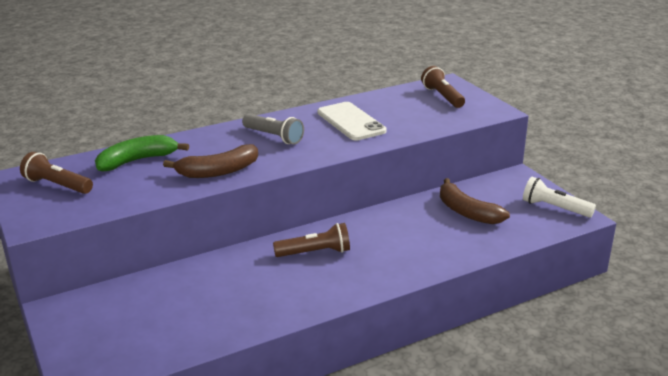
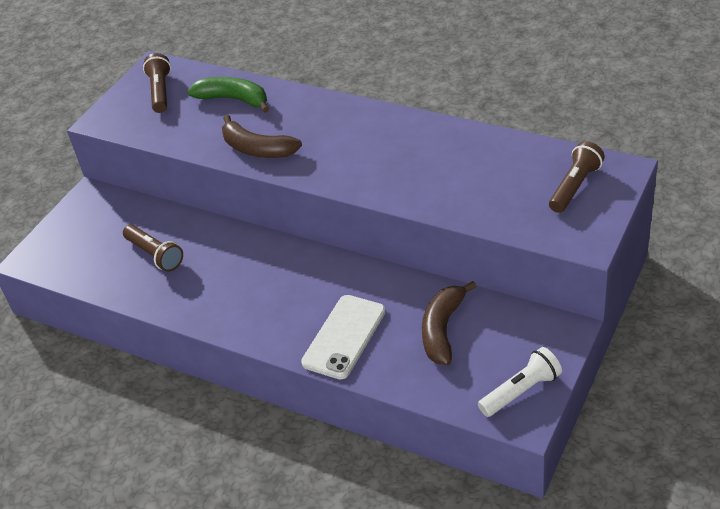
camera: 60 degrees right, 15 degrees up
grey flashlight [242,114,304,145] -> none
brown flashlight [273,223,350,257] -> brown flashlight moved to [123,225,183,272]
white phone [317,102,387,141] -> white phone moved to [301,295,386,379]
white flashlight [523,177,596,218] -> white flashlight turned 60 degrees clockwise [478,347,562,417]

